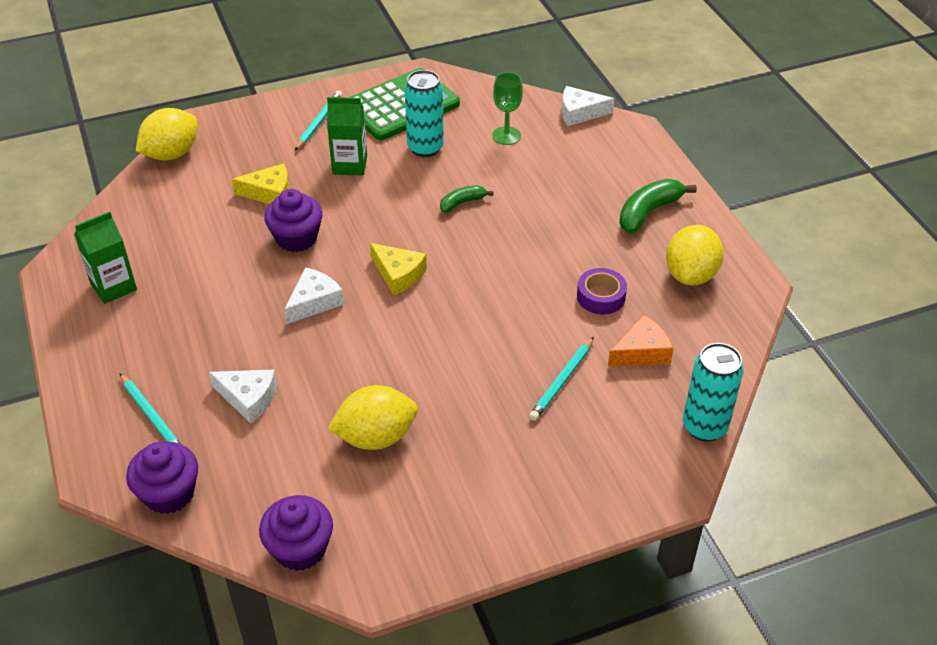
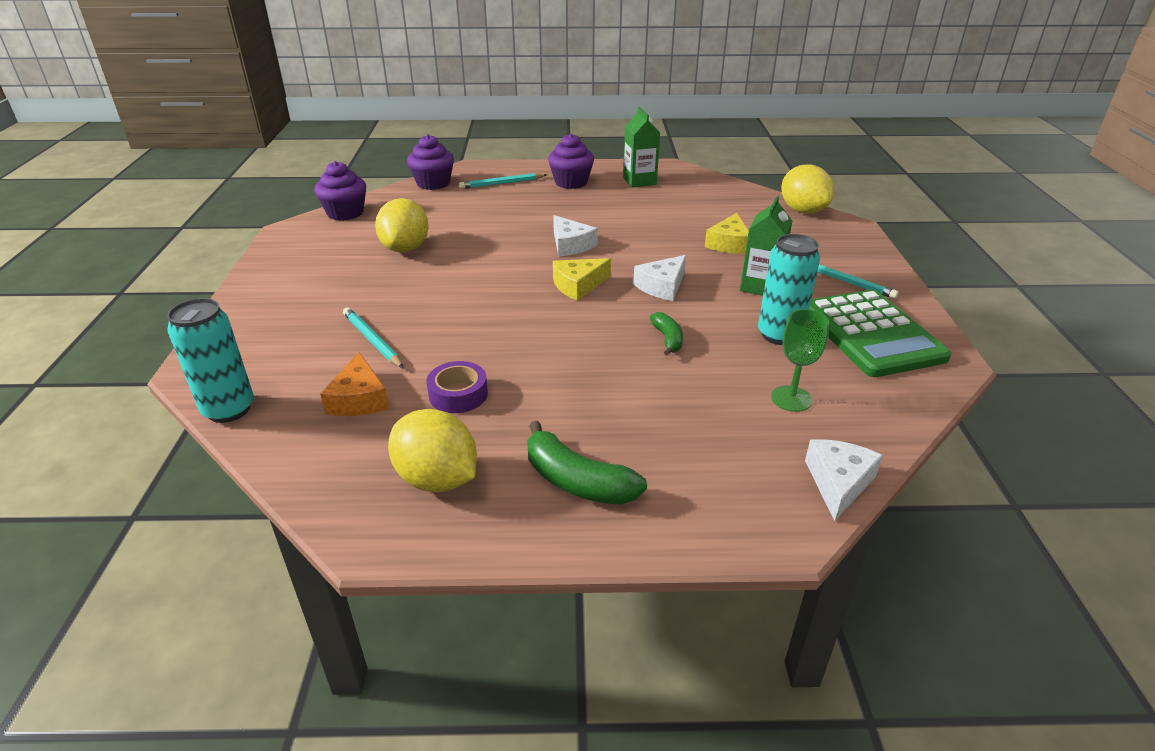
camera: 110 degrees right, 10 degrees down
white cheese [209,370,277,423] -> white cheese moved to [633,255,686,301]
purple cupcake [264,189,322,252] -> purple cupcake moved to [548,133,594,189]
green banana [619,179,697,233] -> green banana turned 150 degrees clockwise [527,421,647,505]

